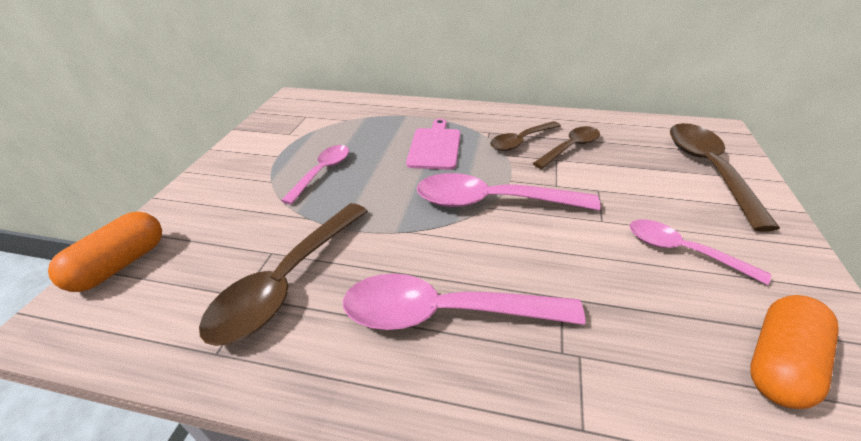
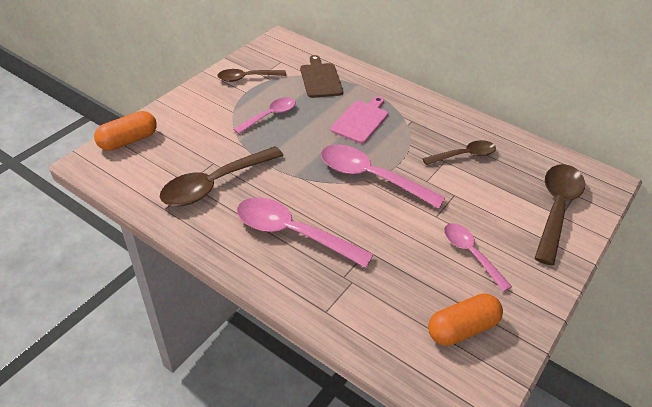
camera: 20 degrees right, 5 degrees up
brown spoon [490,121,561,151] -> brown spoon moved to [217,69,286,82]
none -> brown cutting board [300,55,343,98]

